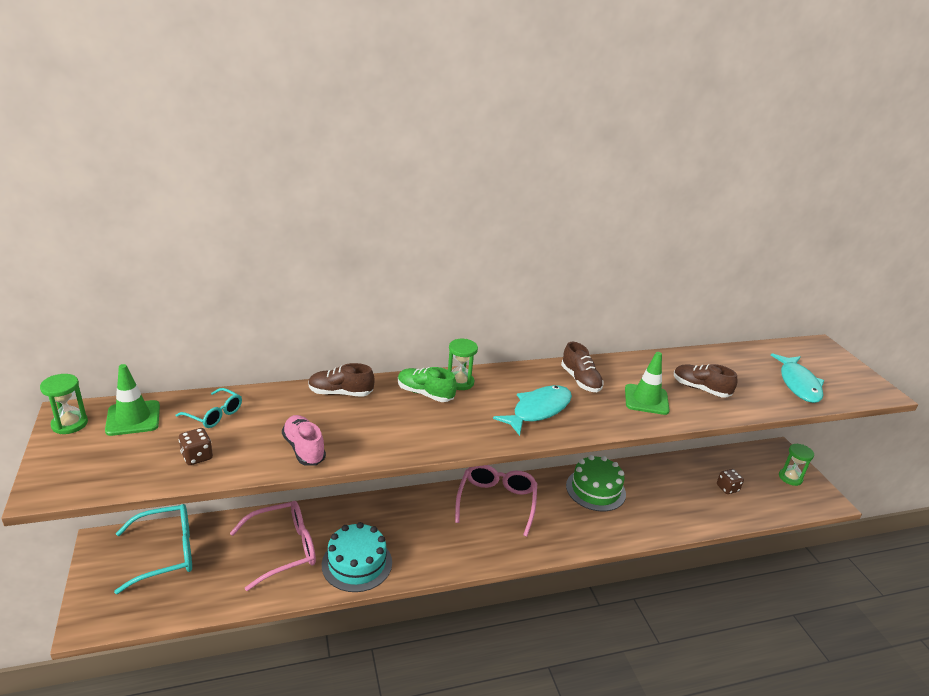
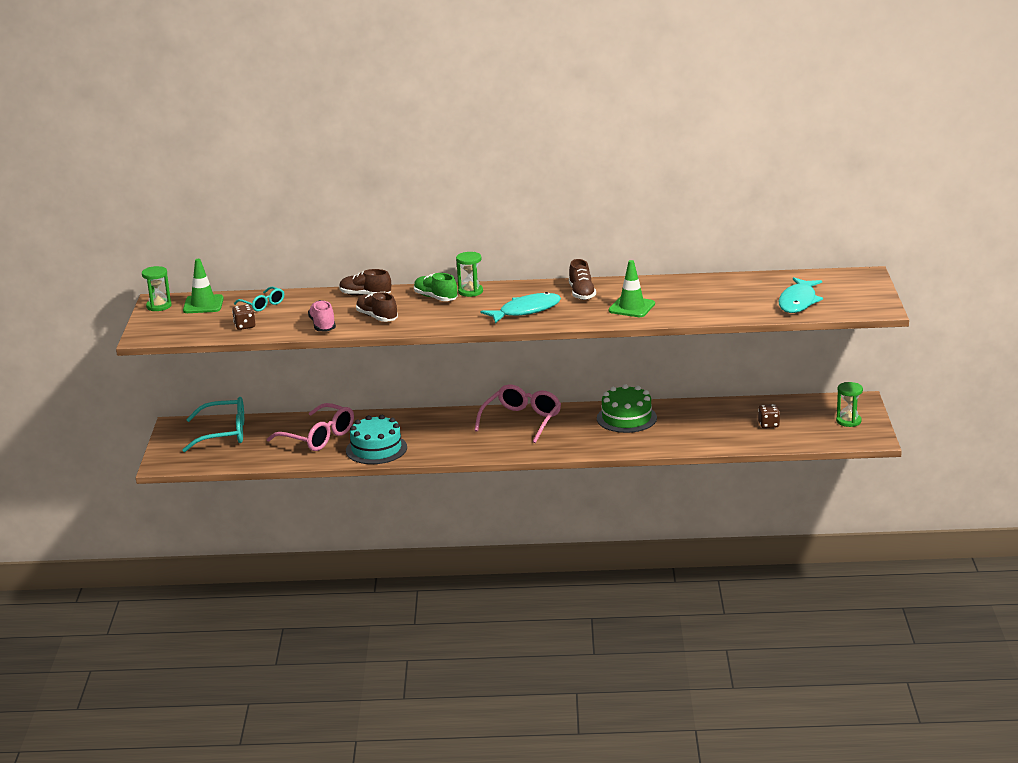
camera: 20 degrees right, 5 degrees down
pink glasses [230,501,316,591] -> pink glasses turned 45 degrees clockwise [267,403,354,451]
brown shoe [674,364,737,398] -> brown shoe moved to [356,292,398,322]

